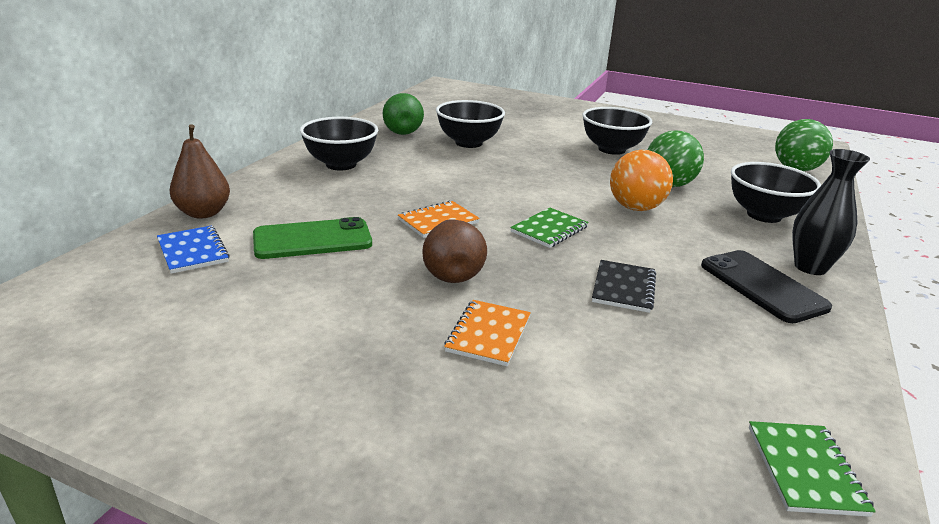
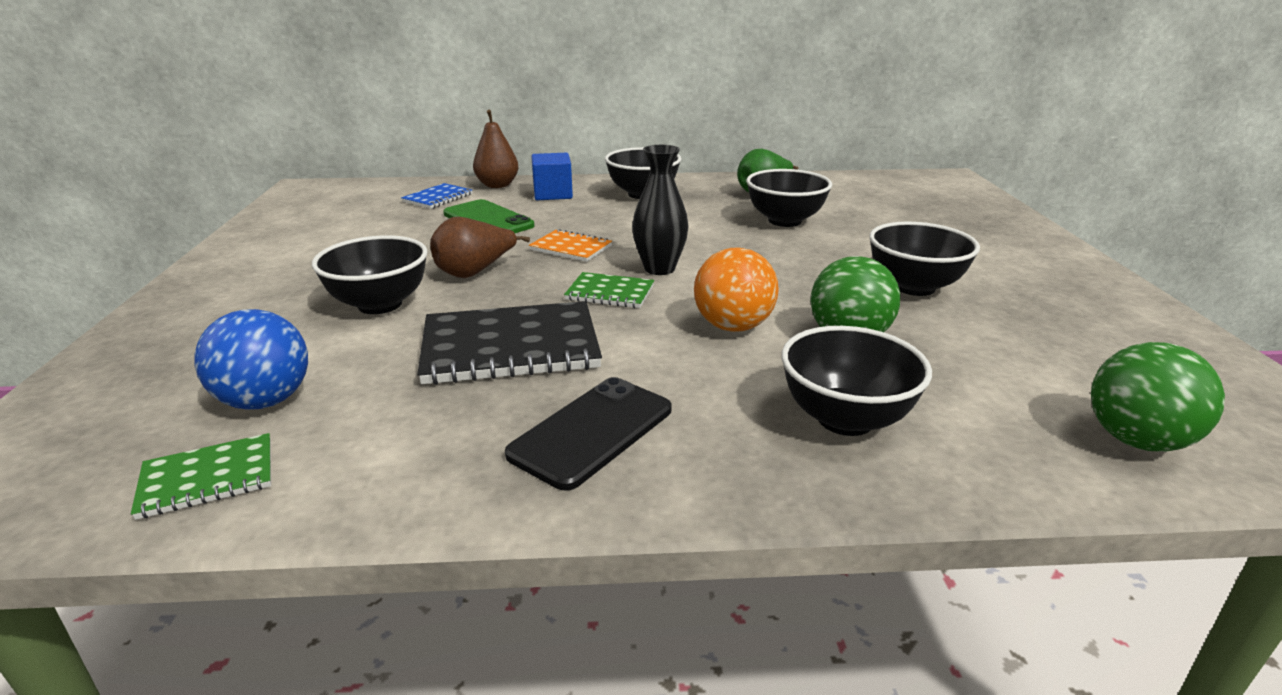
camera: 65 degrees right, 0 degrees up
orange notebook [444,300,531,366] -> black bowl [312,235,428,314]
black notebook [592,260,656,313] -> black notebook [417,301,602,385], size x1.89
black vase [792,149,870,275] -> black vase moved to [632,145,688,275]
none -> blue ball [194,309,308,410]
none -> blue cube [531,153,573,200]

